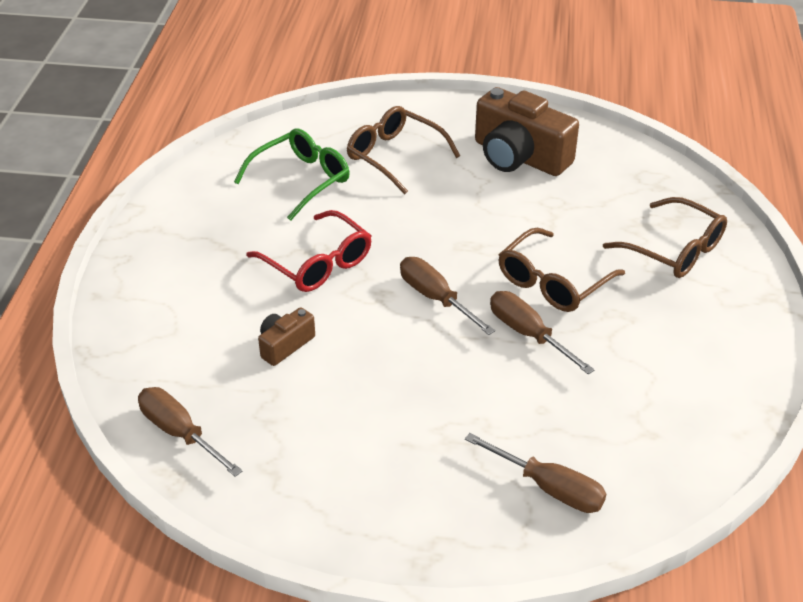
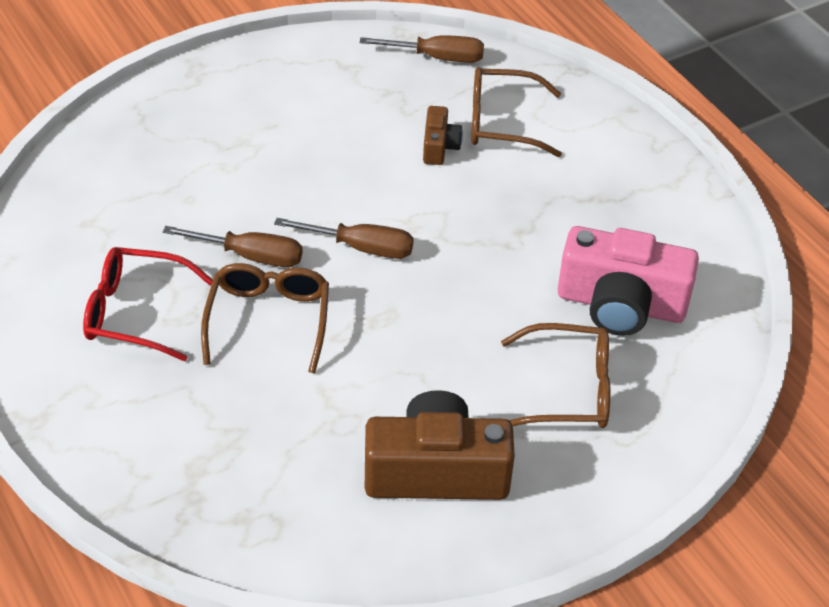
camera: 140 degrees right, 5 degrees up
green glasses [234,129,350,221] -> pink camera [557,226,699,336]
red glasses [246,210,371,292] -> red glasses moved to [83,247,213,361]
brown screwdriver [465,433,606,513] -> none
brown glasses [603,197,727,278] -> brown glasses moved to [471,67,562,157]

